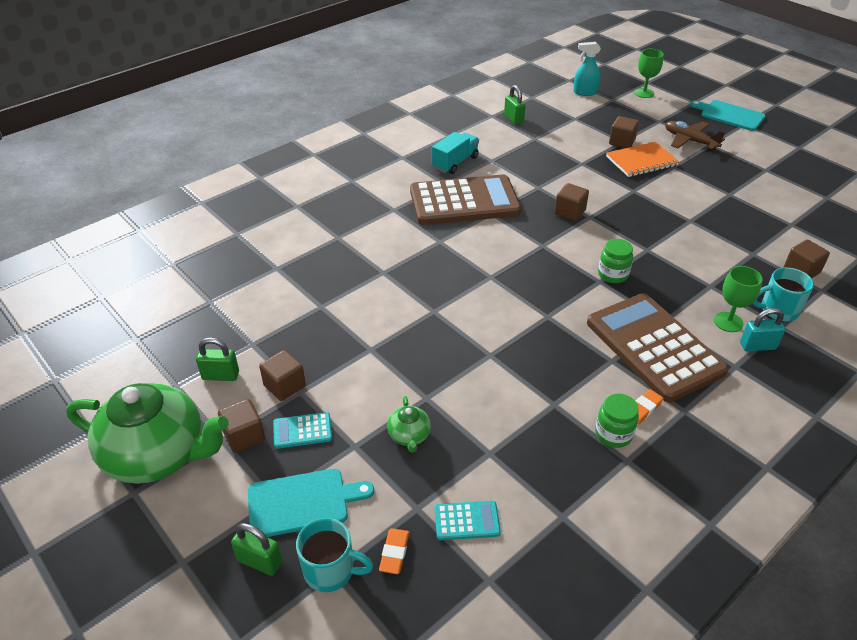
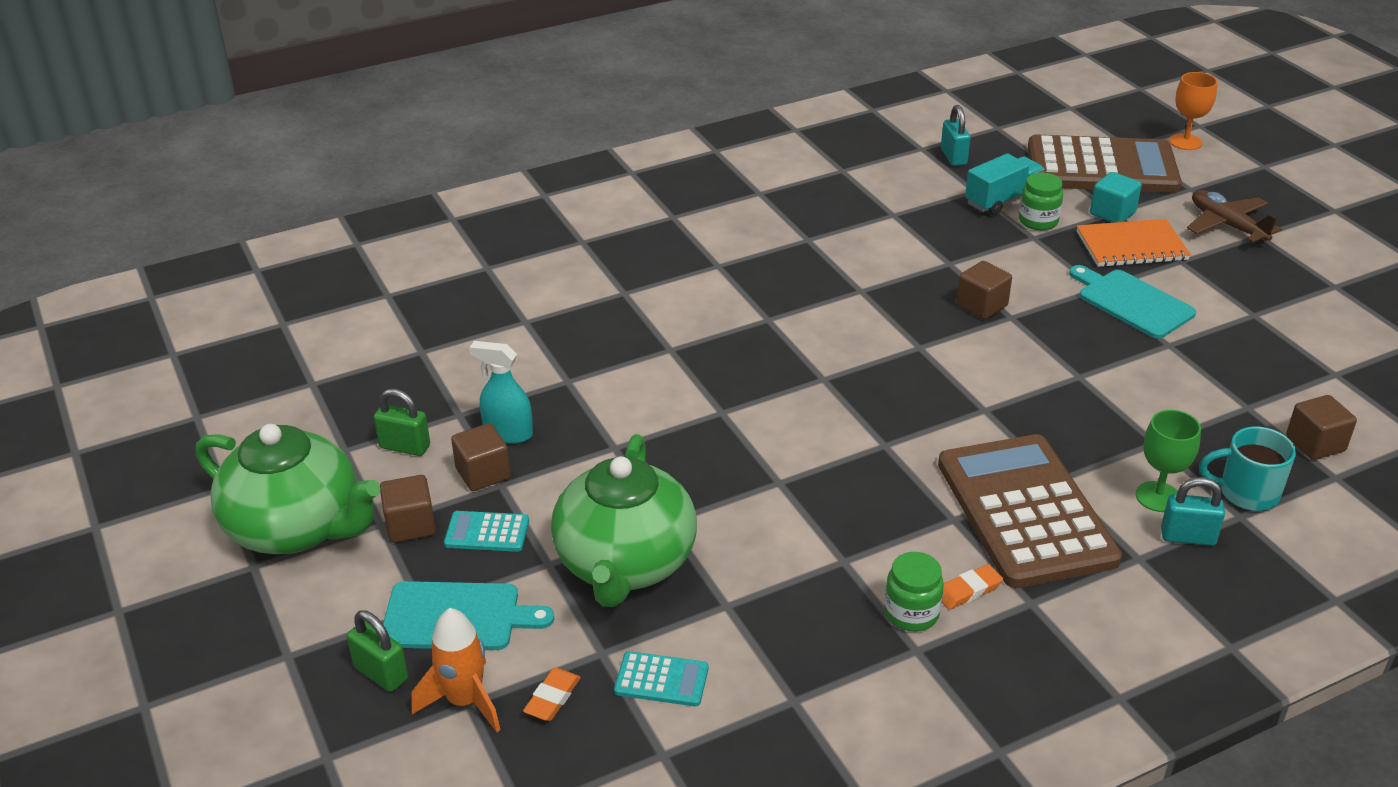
camera: 15 degrees right, 5 degrees down
turquoise mug [296,518,373,592] -> orange rocket [411,608,501,732]
green teapot [387,396,431,453] -> green teapot [551,434,697,607], size x2.37
brown calculator [410,174,521,225] -> brown calculator moved to [1028,135,1182,193]
turquoise truck [432,132,479,174] -> turquoise truck moved to [965,153,1045,215]
green padlock [504,85,526,125] -> turquoise padlock [941,105,970,166]
turquoise spray bottle [573,42,601,96] -> turquoise spray bottle moved to [469,341,533,444]
green jar [598,239,633,283] -> green jar moved to [1019,173,1063,230]
brown cube [609,116,639,148] -> turquoise cube [1090,172,1142,223]
green goblet [634,49,664,98] -> orange goblet [1169,72,1217,150]
turquoise cutting board [690,100,765,131] -> turquoise cutting board moved to [1069,265,1196,339]

